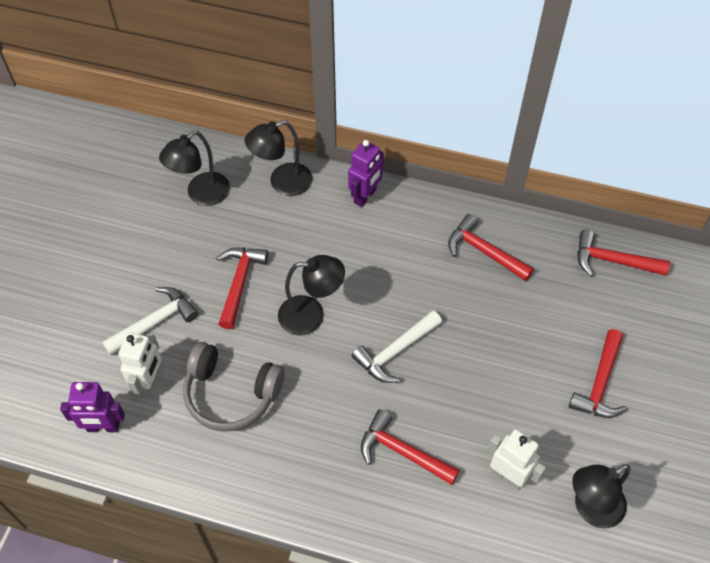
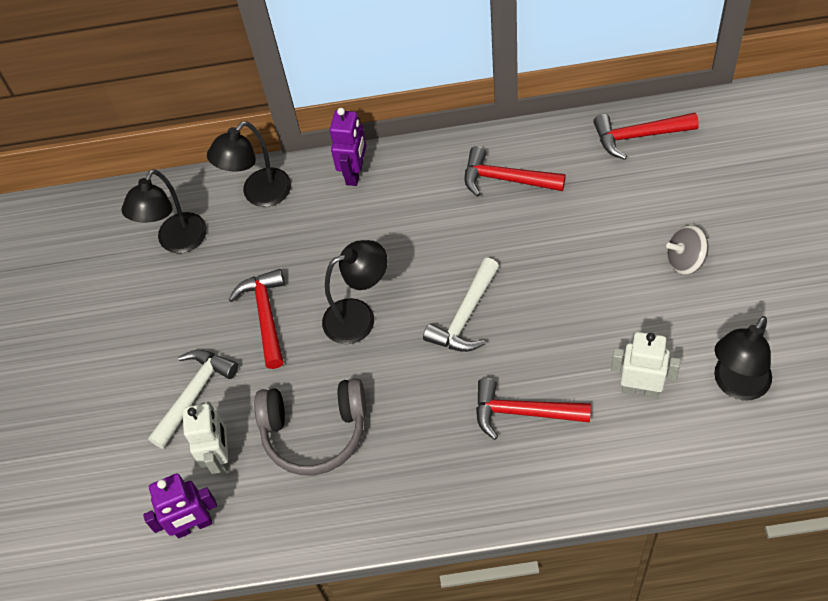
camera: 15 degrees left, 0 degrees up
red hammer [569,329,627,418] -> grey spinning top [666,225,709,275]

